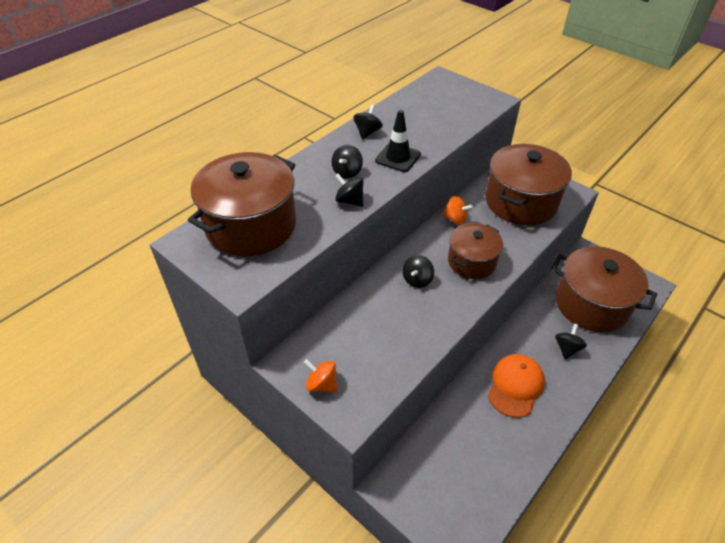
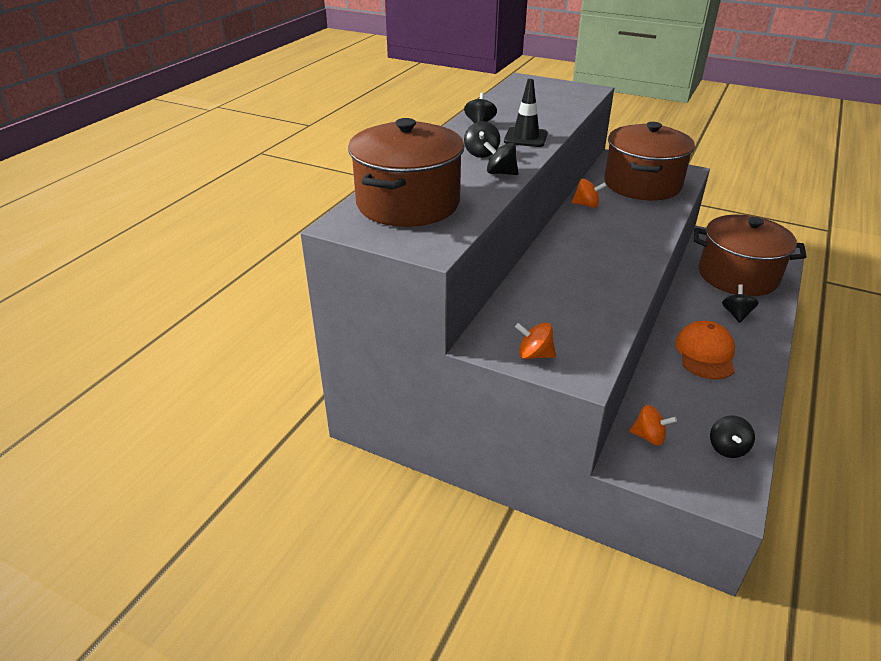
camera: 15 degrees left, 10 degrees down
black spinning top [402,255,434,288] -> black spinning top moved to [710,416,755,458]
brown pot [448,223,503,279] -> none
none -> orange spinning top [630,405,677,446]

